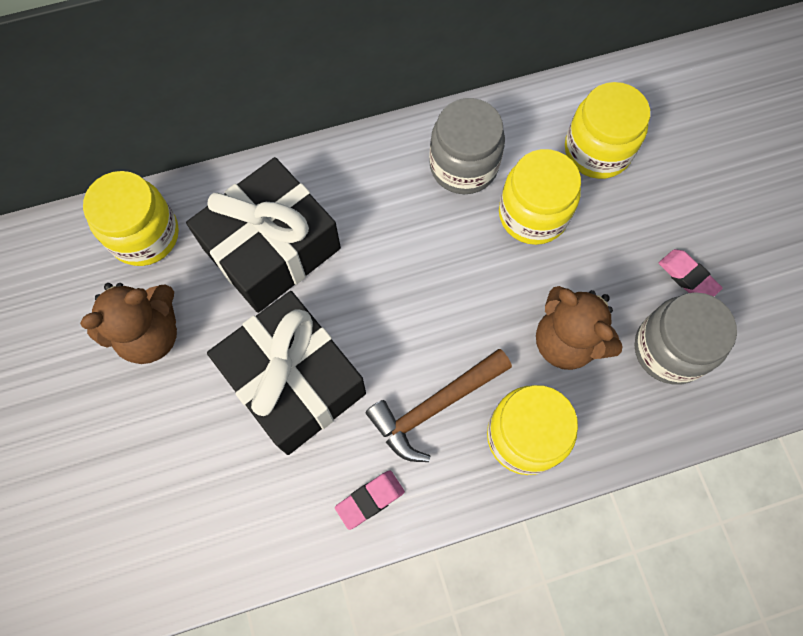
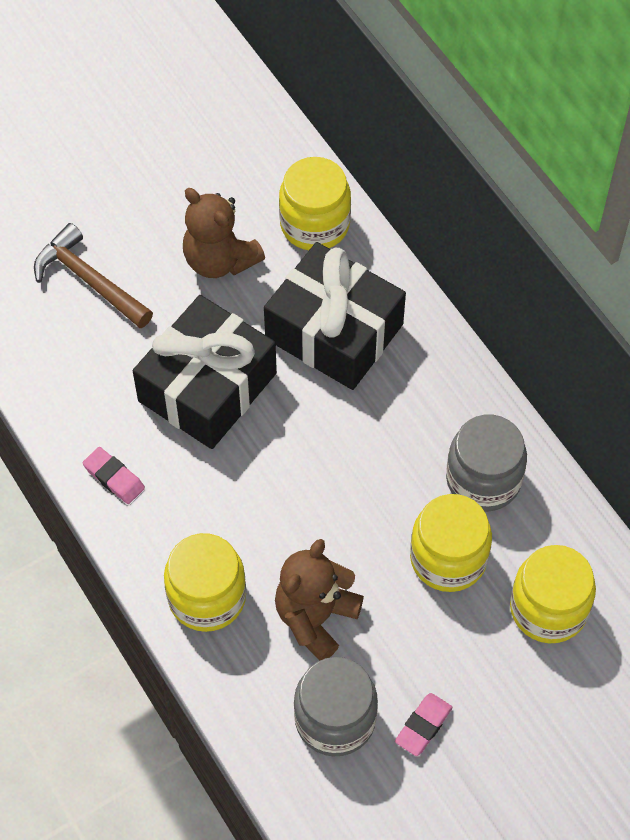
camera: 75 degrees right, 10 degrees down
brown hammer [365,349,512,462] -> brown hammer moved to [34,223,153,328]

